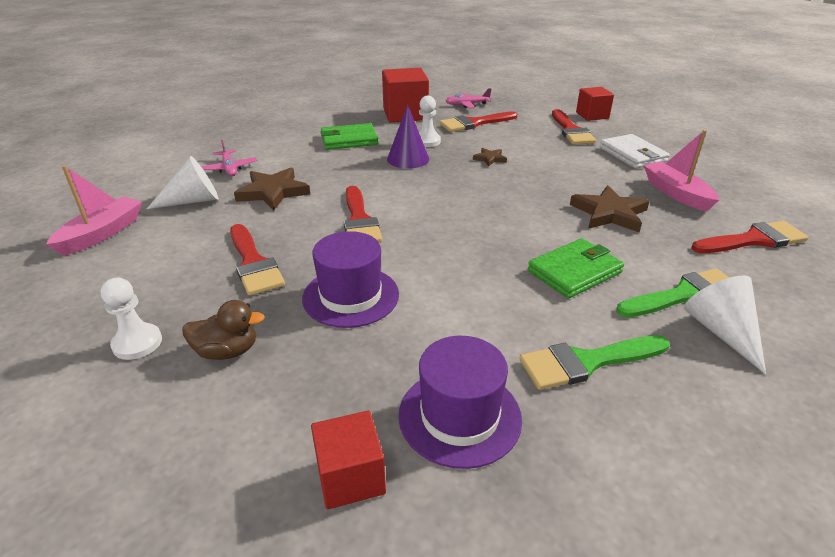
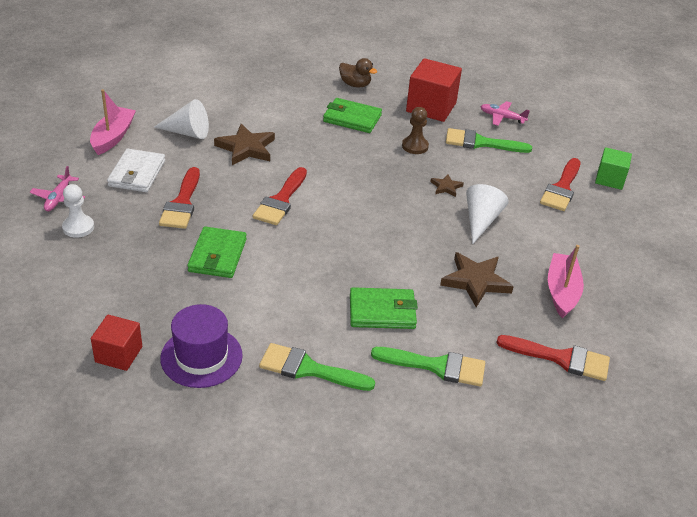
camera: 30 degrees right, 5 degrees up
pink boat [46,165,142,255] -> pink boat turned 45 degrees counterclockwise [90,89,136,155]
brown duck [182,300,265,360] -> brown duck moved to [339,58,377,87]
pink plane [201,140,257,176] -> pink plane moved to [30,166,85,211]
purple hat [302,231,399,328] -> green wallet [187,227,247,278]
purple cone [387,105,429,169] -> none
white pawn [419,96,441,147] -> brown pawn [402,107,429,154]
red brush [439,111,517,132] -> green brush [446,128,532,153]
red cube [576,87,614,121] -> green cube [595,147,632,190]
white wallet [600,134,670,169] -> white wallet moved to [107,149,165,192]
white cone [684,276,766,375] -> white cone moved to [466,184,509,244]

